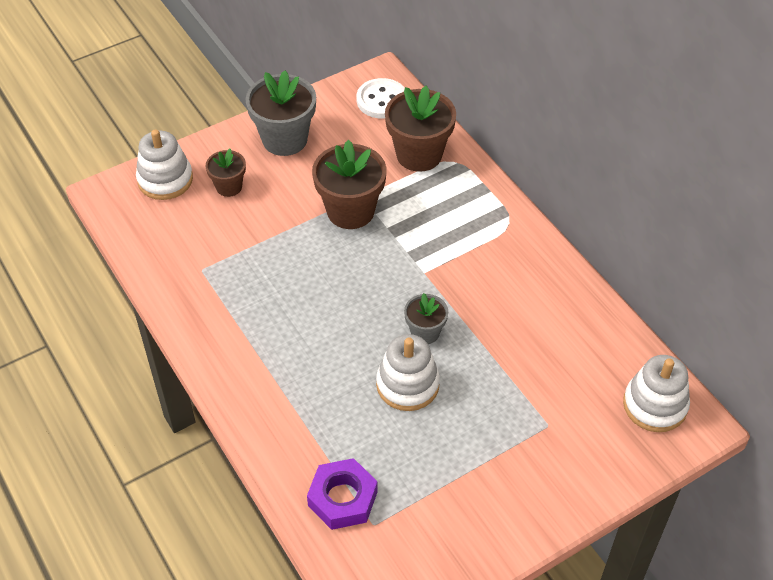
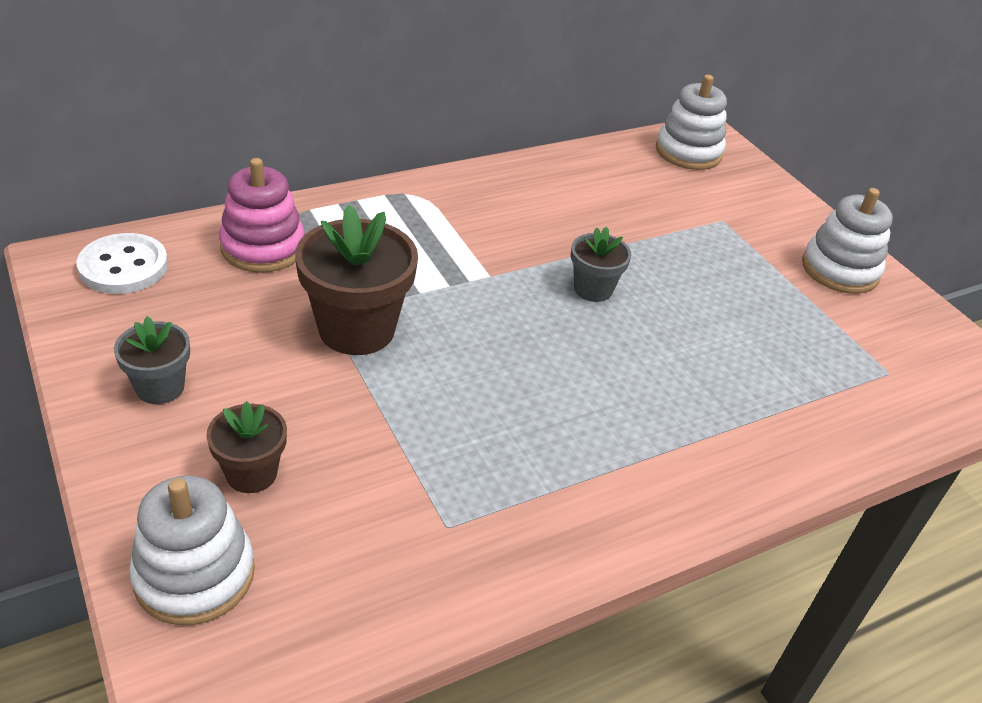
camera: 90 degrees left, 10 degrees down
grey flower pot [245,70,316,156] -> grey flower pot [114,316,190,404], size x0.56
purple nut [307,458,378,530] -> none
white stacking toy [376,334,440,411] -> white stacking toy moved to [802,188,893,294]
brown flower pot [385,86,456,172] -> pink stacking toy [219,158,305,273]

